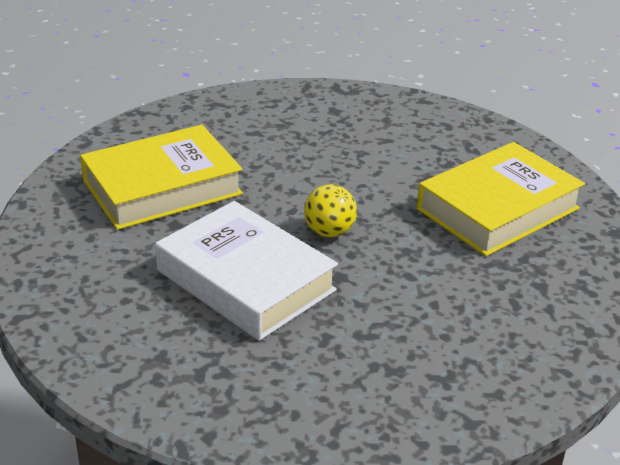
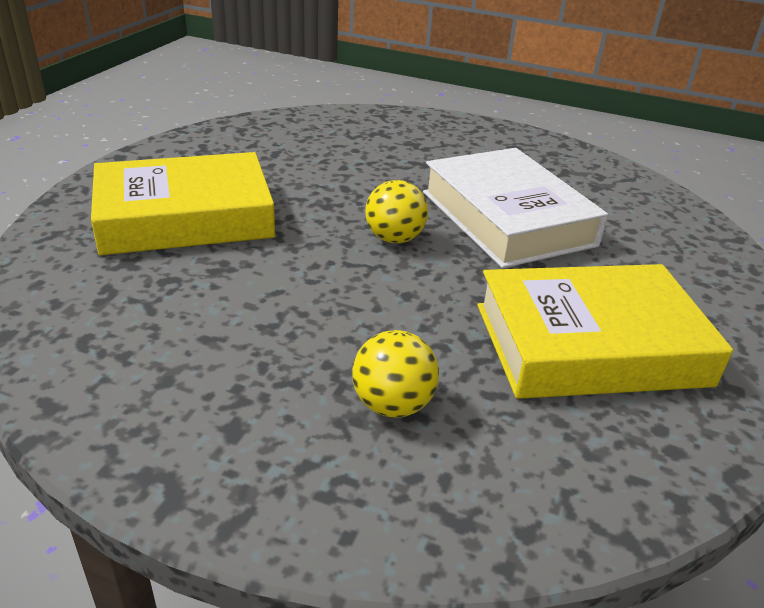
camera: 160 degrees left, 0 degrees up
none -> yellow ball [352,330,439,417]

